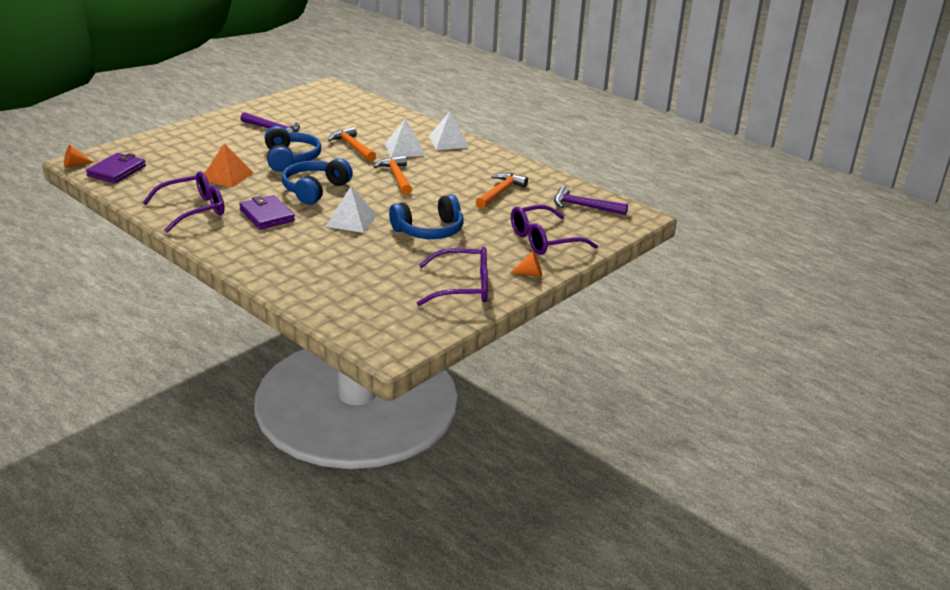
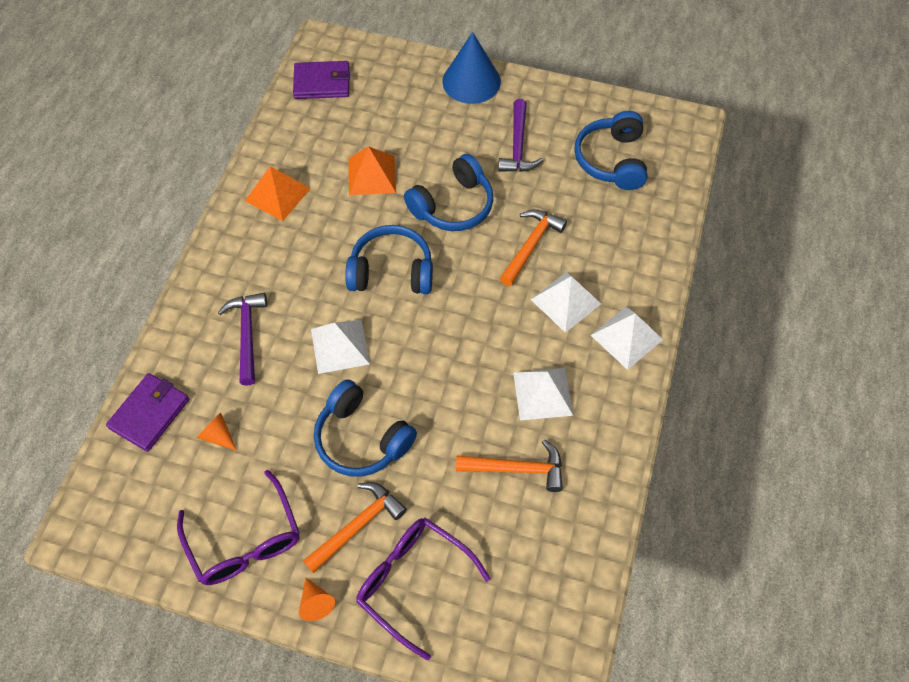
camera: 65 degrees right, 30 degrees up
orange cone [64,145,94,168] -> orange cone moved to [197,413,237,451]
purple glasses [143,171,225,233] -> orange pyramid [245,166,311,221]
purple wallet [239,195,295,230] -> purple wallet moved to [106,373,189,452]
orange hammer [373,155,412,195] -> orange hammer moved to [303,482,407,573]
purple hammer [554,186,628,215] -> purple hammer moved to [218,293,267,386]
none -> blue cone [442,32,501,104]
none -> white pyramid [513,368,573,420]
none -> blue headphones [574,111,648,190]

